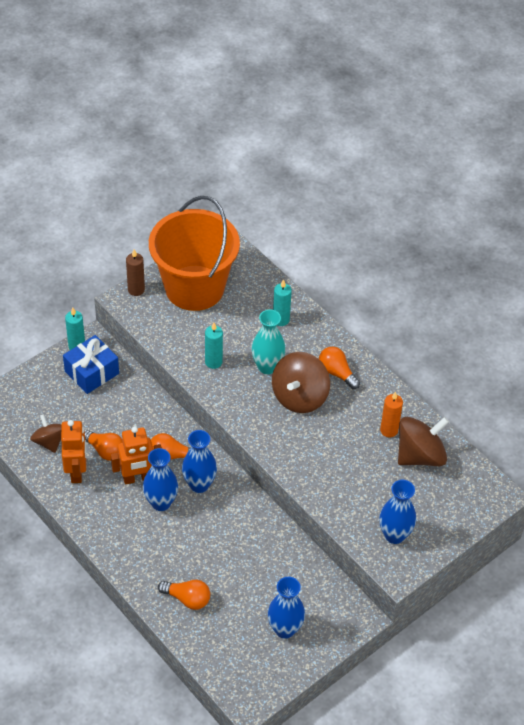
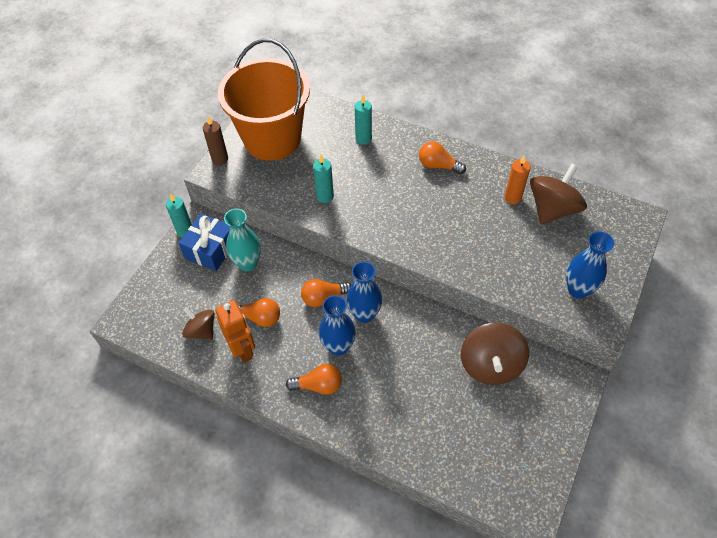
camera: 20 degrees left, 5 degrees up
orange robot [111,427,162,485] -> none
orange light bulb [158,580,210,610] -> orange light bulb moved to [286,364,342,395]
turquoise vase [251,309,286,374] -> turquoise vase moved to [224,209,261,271]
blue vase [268,577,305,639] -> none
brown spinning top [272,352,330,413] -> brown spinning top moved to [461,323,529,385]

